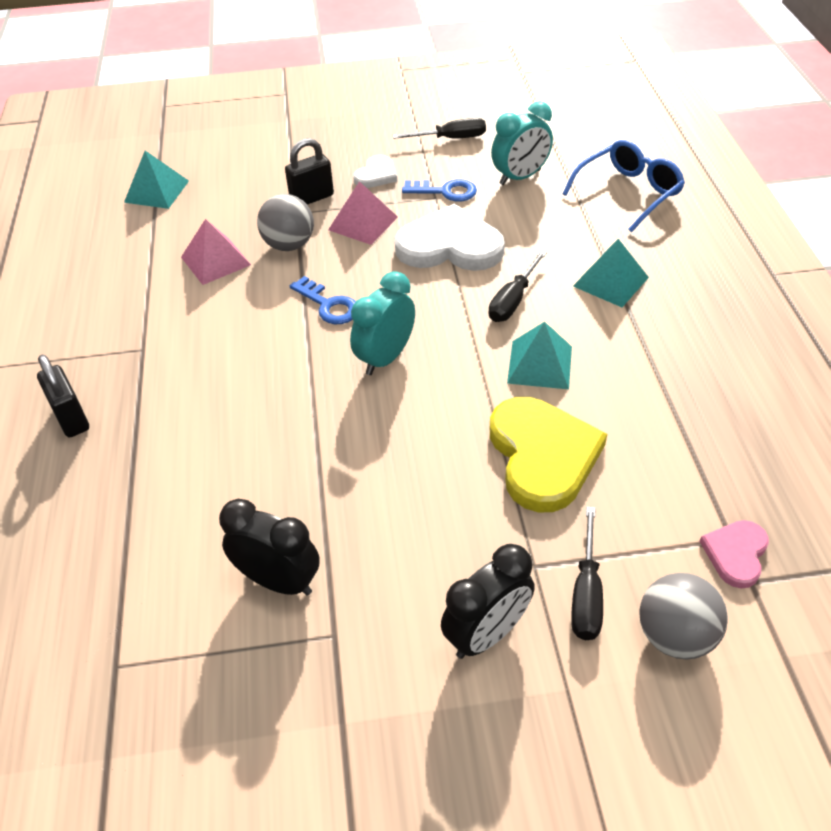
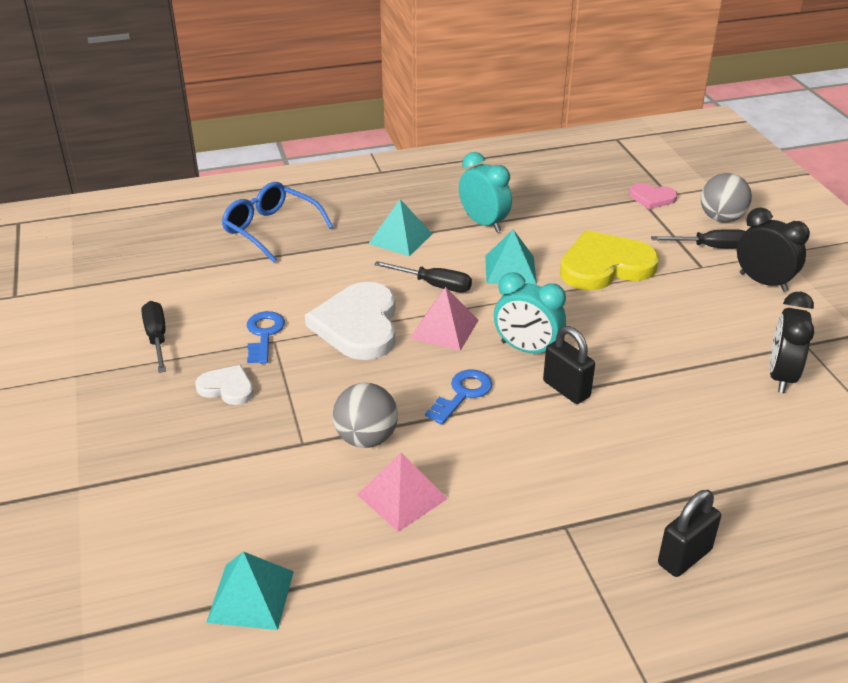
camera: 100 degrees left, 10 degrees down
black padlock [285,138,334,205] -> black padlock moved to [543,326,595,404]
pink pyramid [328,181,398,245] -> pink pyramid moved to [410,287,479,351]
turquoise clock [491,101,553,185] -> turquoise clock moved to [459,152,512,232]

